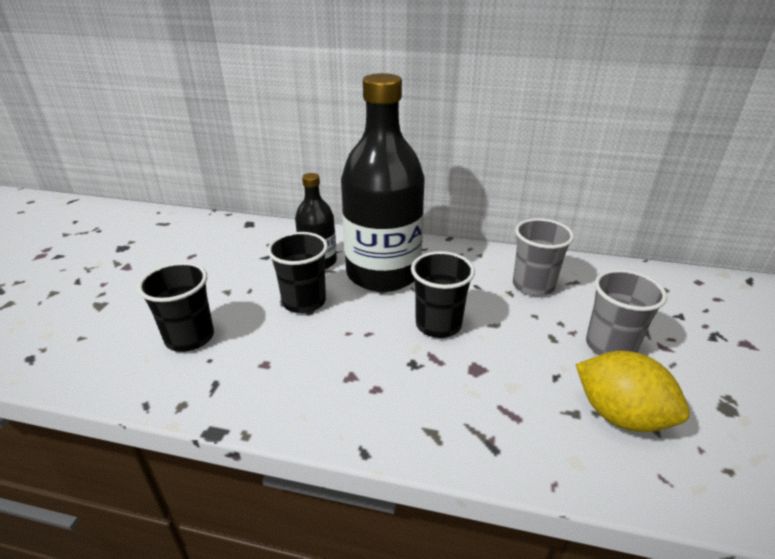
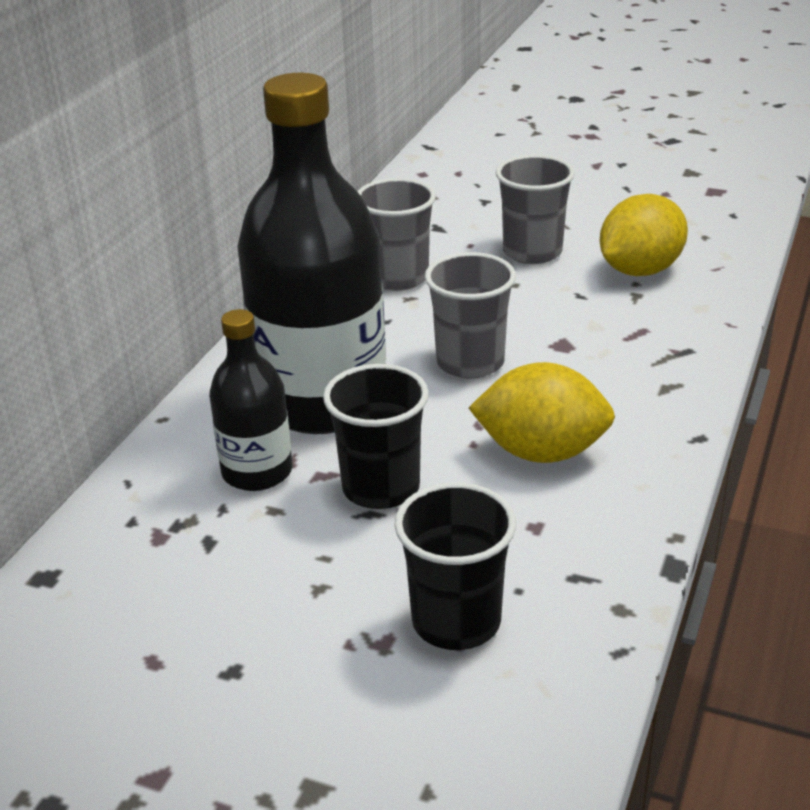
camera: 80 degrees left, 0 degrees up
black cup [411,251,475,338] -> grey cup [425,252,516,379]
none -> yellow lemon [469,362,615,463]

